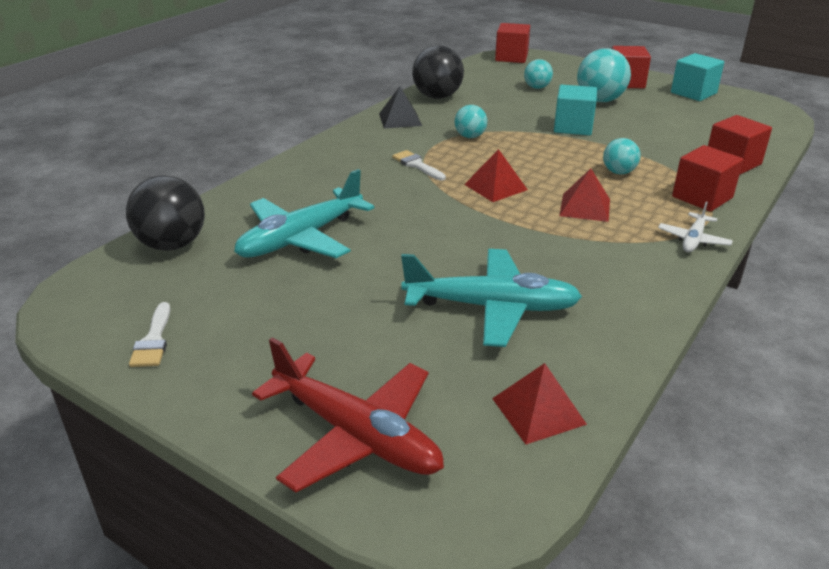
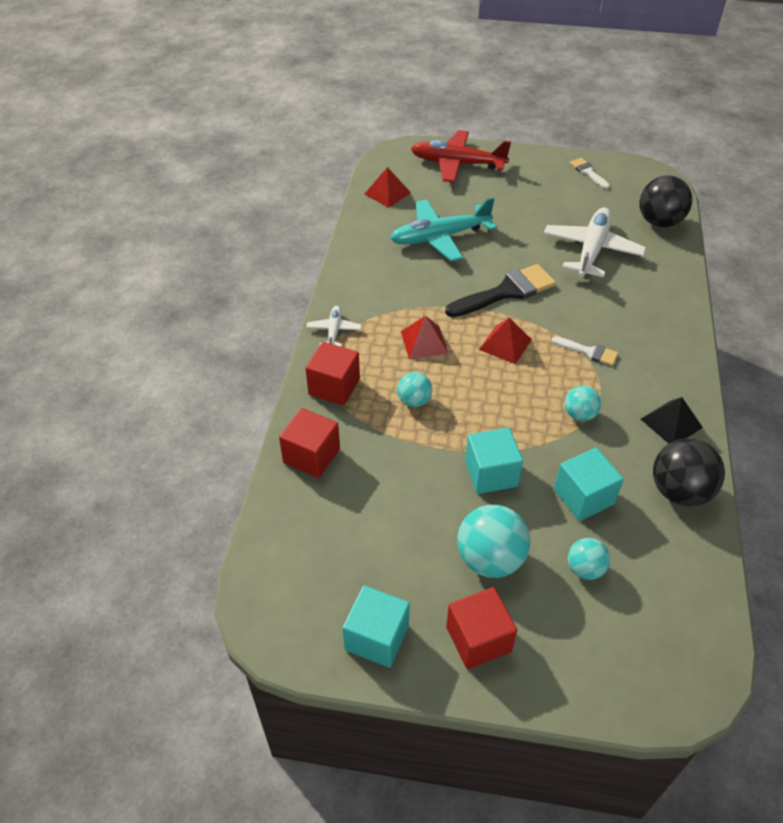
camera: 155 degrees right, 15 degrees up
turquoise plane [234,169,374,258] -> white plane [544,207,646,277]
red cube [495,23,530,63] -> none
none -> black brush [445,264,556,317]
none -> turquoise cube [554,448,624,521]

